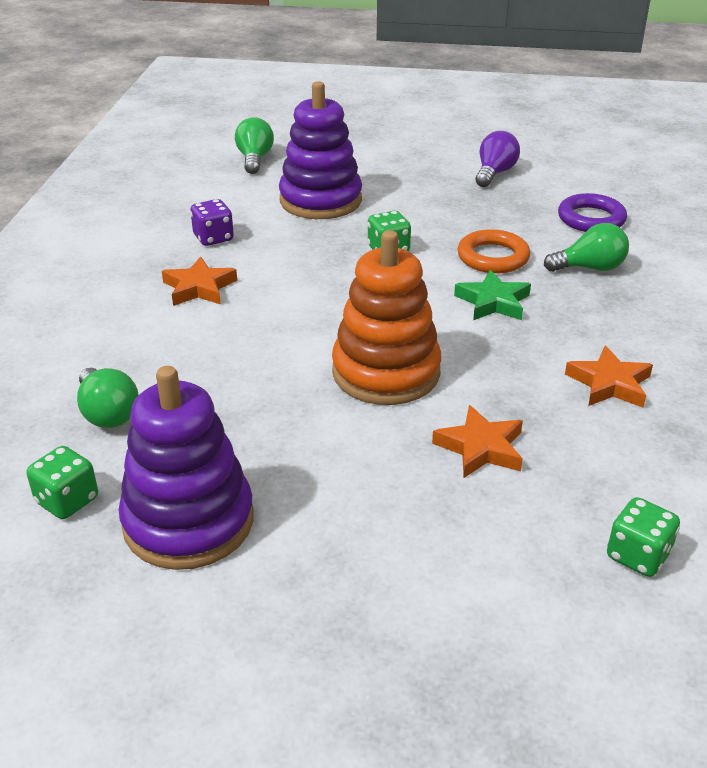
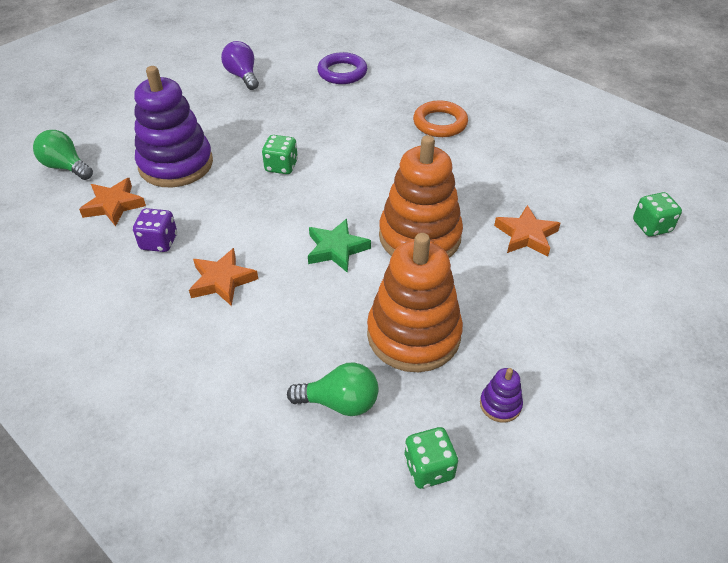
camera: 55 degrees left, 10 degrees up
purple stacking toy [119,366,254,570] -> purple stacking toy [480,368,523,423], size x0.41
green star [454,270,531,320] -> green star moved to [308,219,371,273]
orange ring [458,229,530,273] -> orange ring moved to [413,101,468,137]
green light bulb [544,223,629,272] -> none
orange star [565,346,653,407] -> orange star moved to [79,178,146,226]
none -> orange stacking toy [367,233,463,372]

